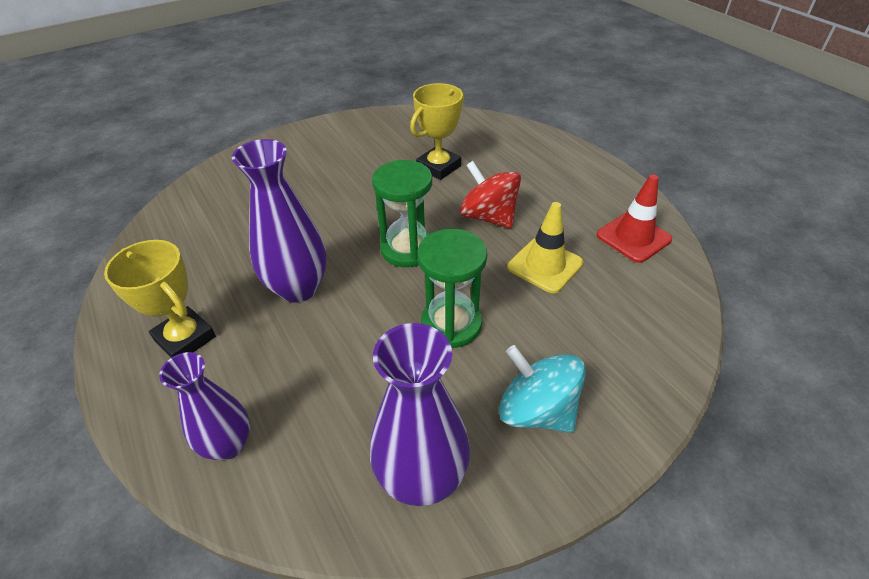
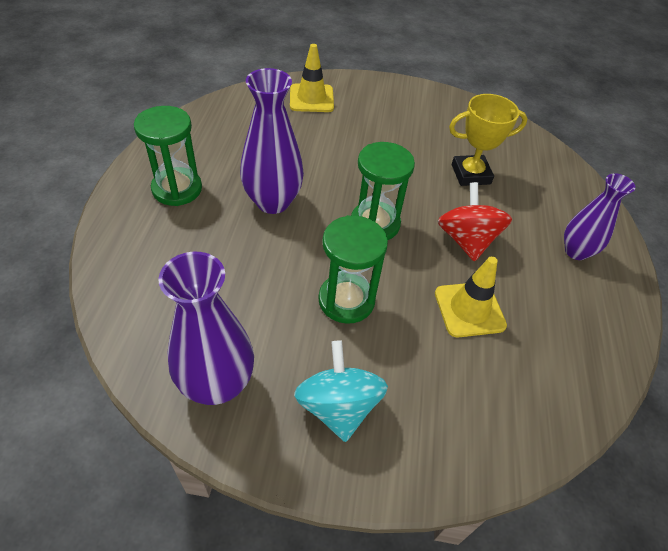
camera: 35 degrees right, 5 degrees up
yellow trophy [104,240,216,358] -> green hourglass [134,106,202,206]
purple vase [159,352,250,460] -> purple vase moved to [564,173,635,260]
red traffic cone [597,174,672,263] -> none
none -> yellow traffic cone [290,44,334,112]

